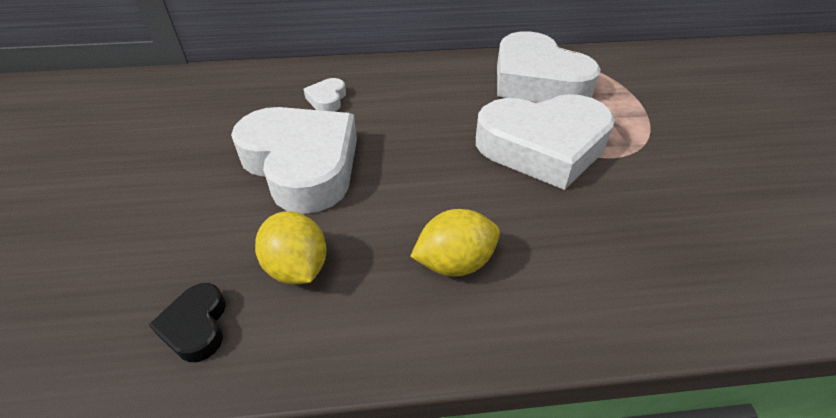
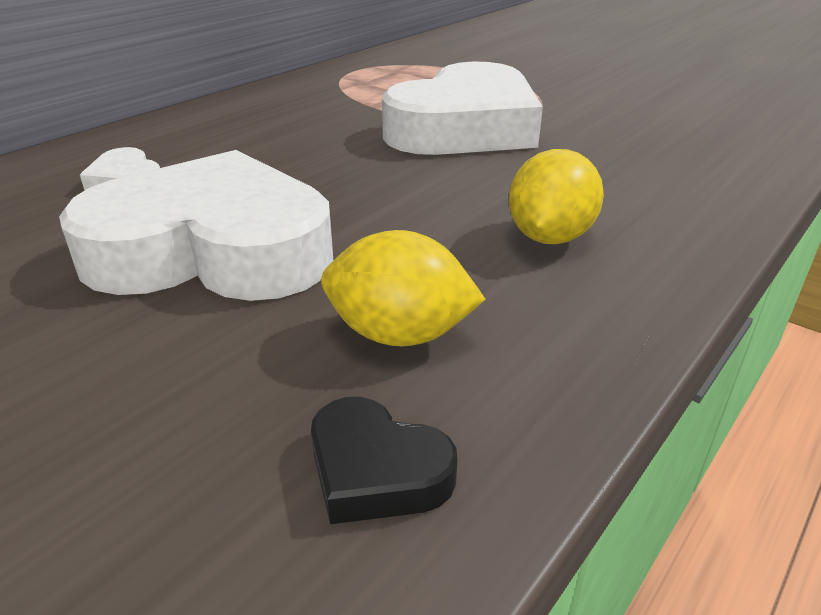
camera: 45 degrees left, 10 degrees down
white heart [497,31,601,102] -> none

